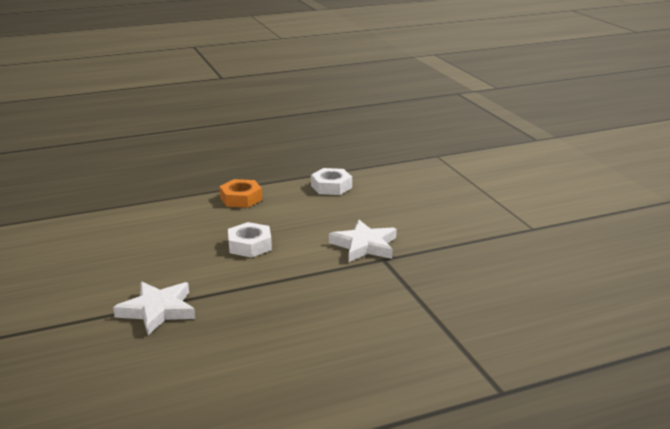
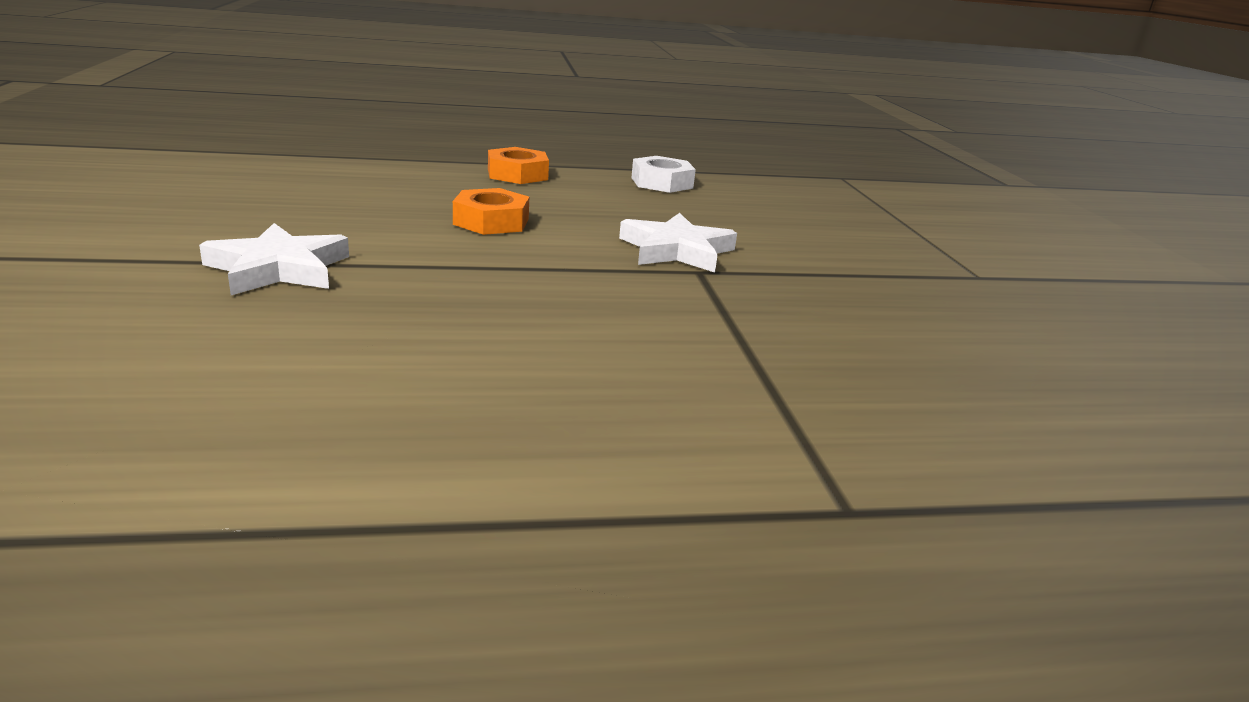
camera: 10 degrees right, 0 degrees up
white nut [228,222,272,258] -> orange nut [453,188,529,235]

